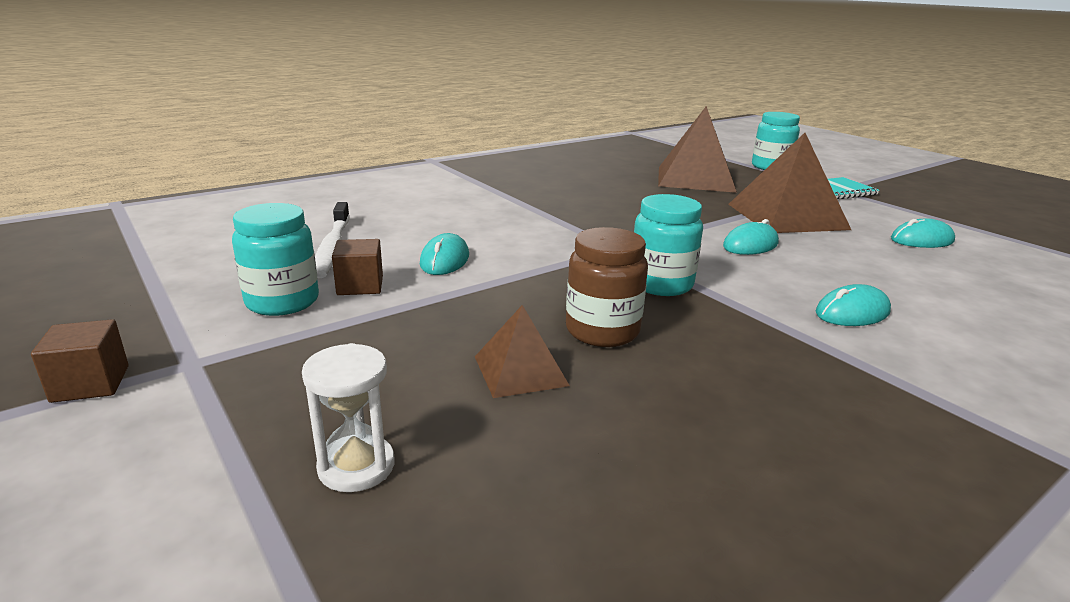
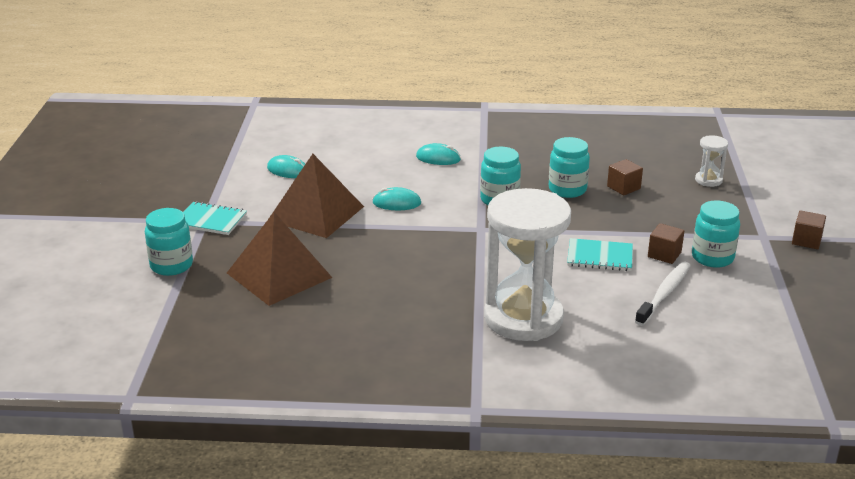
camera: 140 degrees left, 5 degrees up
turquoise mouse [420,233,469,275] -> turquoise notebook [567,238,633,271]
brown pyramid [475,305,570,398] -> brown cube [607,159,643,195]
brown jar [566,227,648,347] -> turquoise jar [549,137,590,198]
none -> white hourglass [484,188,571,341]

